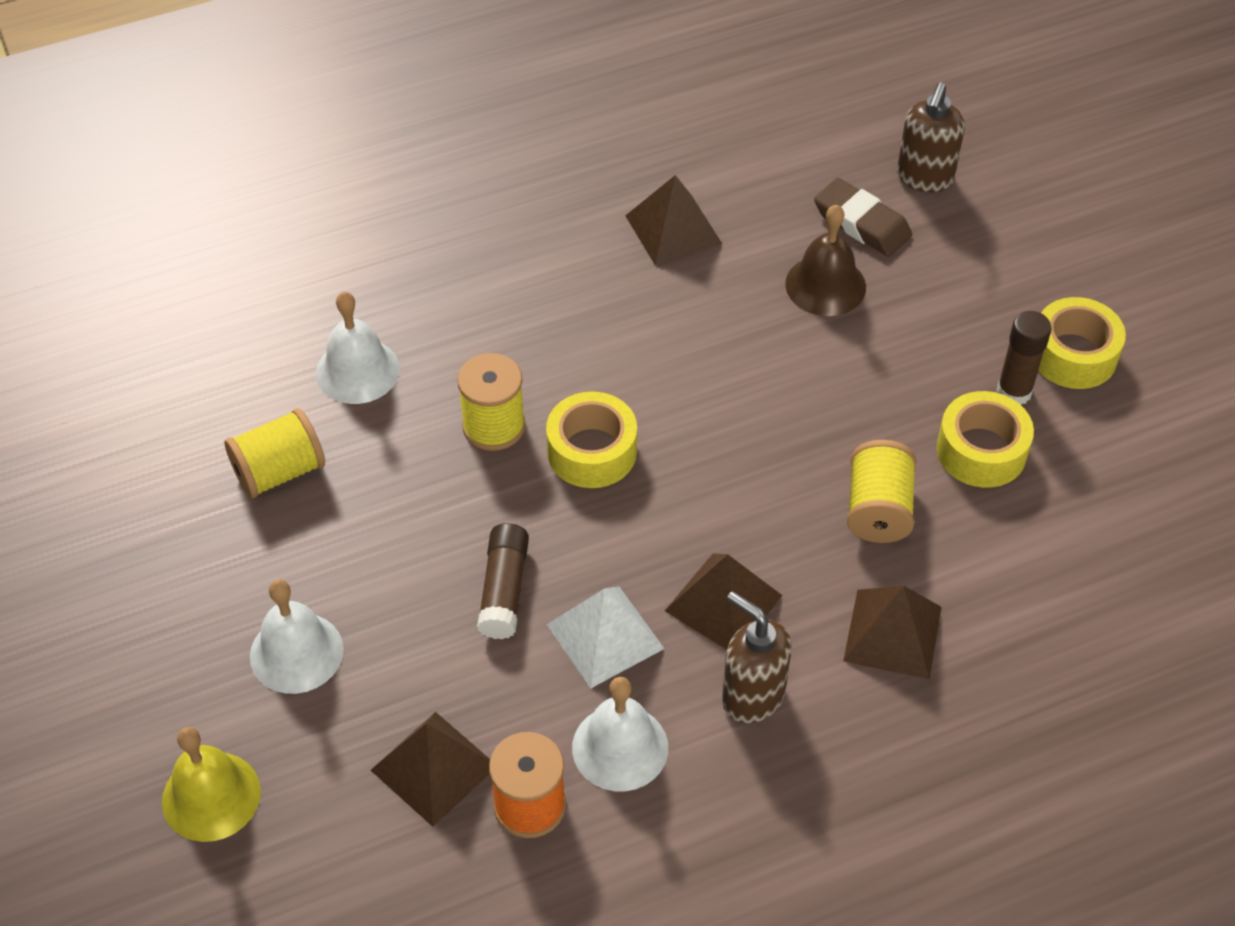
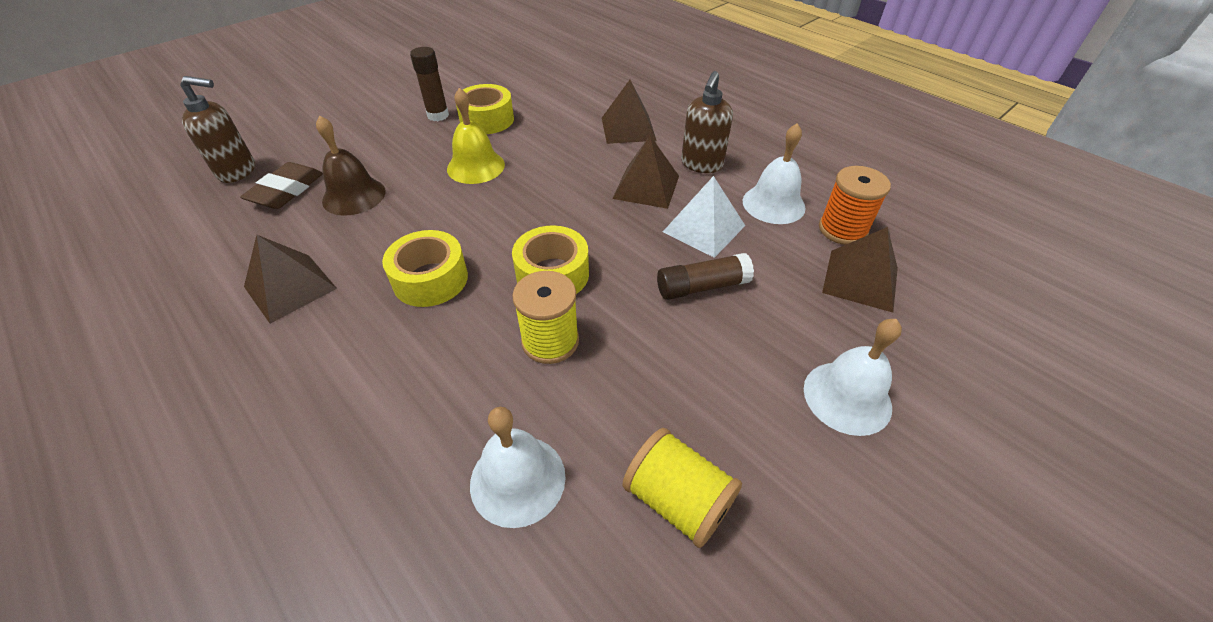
camera: 110 degrees left, 5 degrees down
yellow bell [162,727,261,842] -> yellow bell moved to [447,88,505,184]
yellow spool [847,440,916,543] -> none
yellow tape [1038,297,1126,389] -> yellow tape moved to [382,230,468,307]

